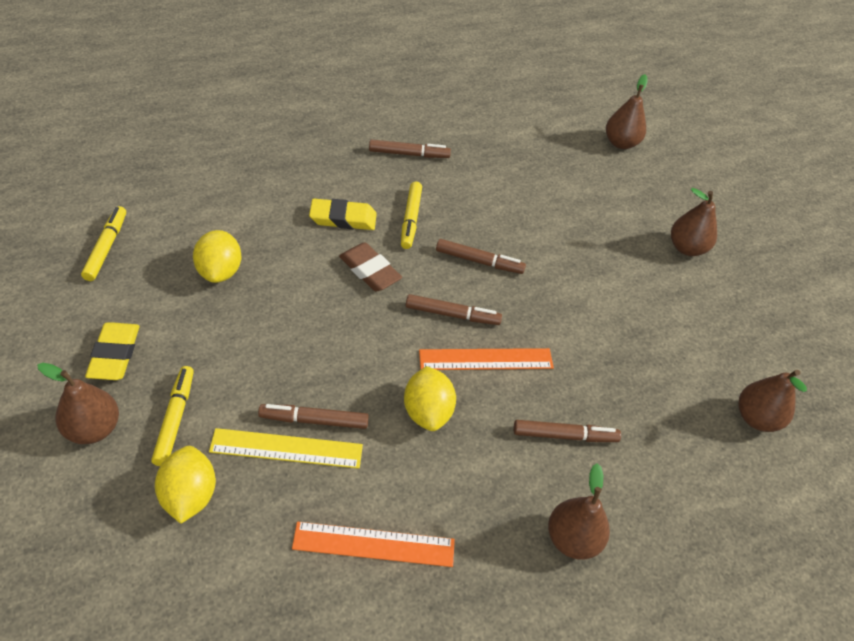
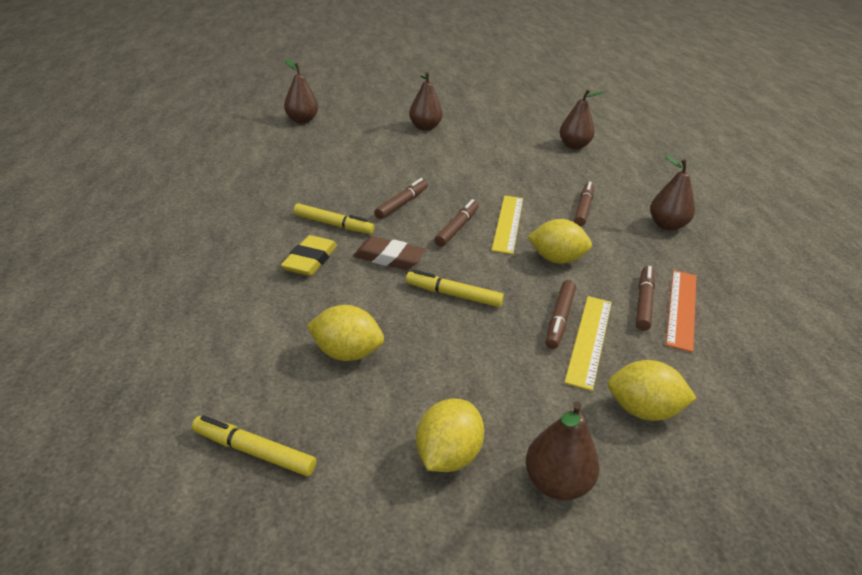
camera: 70 degrees left, 15 degrees down
yellow eraser [85,322,140,380] -> yellow lemon [416,398,484,472]
yellow marker [151,366,194,466] -> yellow marker moved to [406,270,504,307]
brown eraser [339,242,402,292] -> brown eraser turned 45 degrees clockwise [353,236,426,270]
brown marker [369,139,451,158] -> brown marker moved to [636,266,655,331]
orange ruler [419,348,554,370] -> yellow ruler [492,195,523,254]

